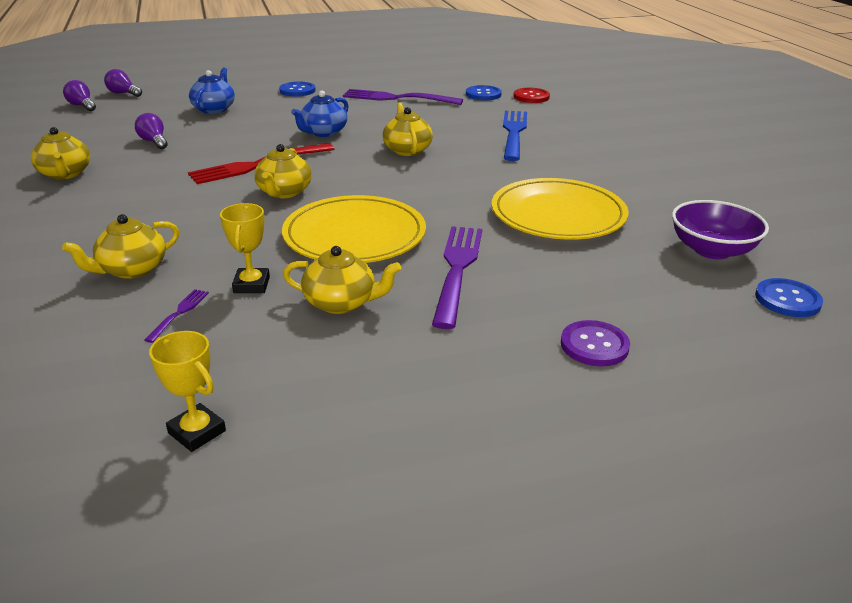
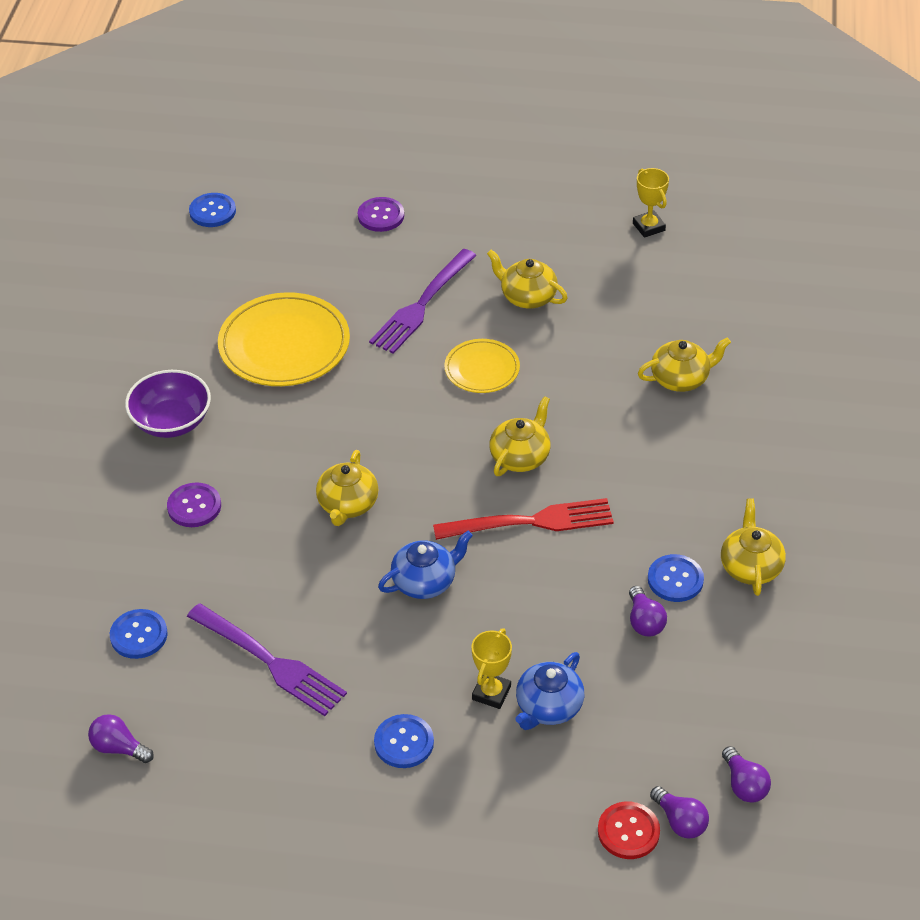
camera: 155 degrees left, 15 degrees up
purple fork [144,289,209,343] -> none
yellow trophy [220,203,270,293] -> yellow trophy moved to [471,628,512,709]
yellow plate [282,195,426,263] -> yellow plate [444,339,520,393], size x0.57
blue fork [503,111,527,161] -> purple button [167,482,221,527]
red button [513,88,550,103] -> red button moved to [598,801,660,859]
purple bowl [672,200,769,259] -> purple bowl moved to [125,370,211,438]
none -> purple light bulb [88,714,154,763]
none -> blue button [648,554,704,602]

